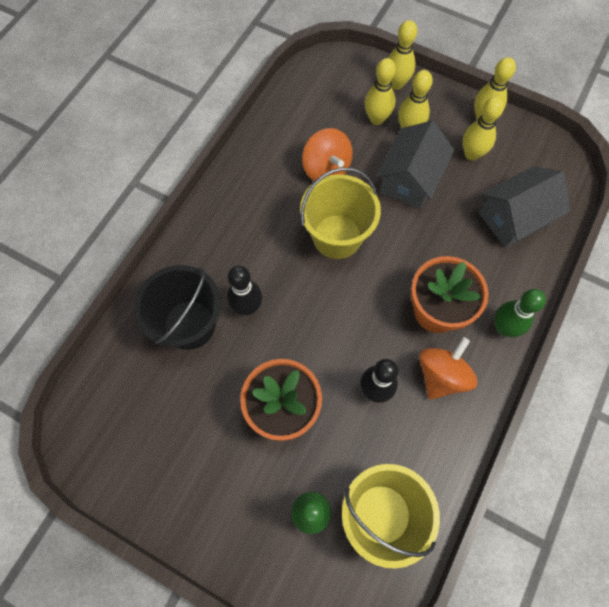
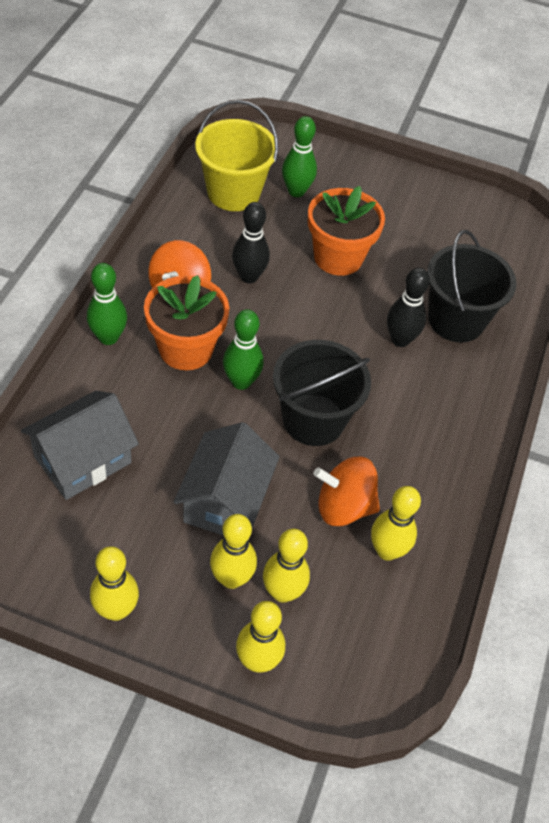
camera: 165 degrees right, 15 degrees down
yellow bucket [300,167,381,259] -> black bucket [273,340,371,446]
orange spinning top [302,128,353,181] -> orange spinning top turned 45 degrees counterclockwise [314,457,380,526]
yellow bowling pin [462,97,504,161] -> yellow bowling pin moved to [371,486,421,561]
none -> green bowling pin [223,309,264,390]

